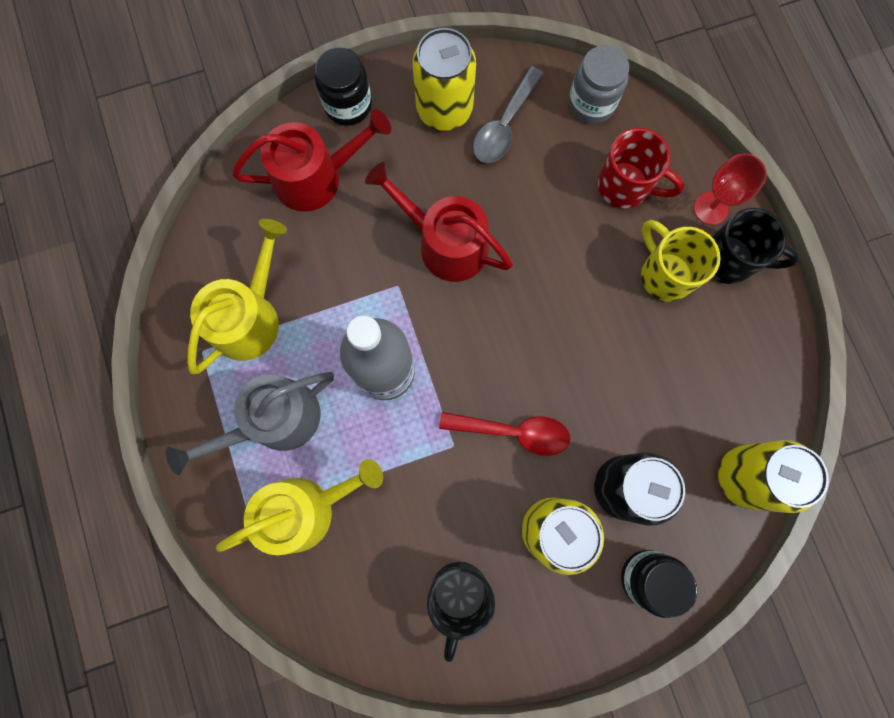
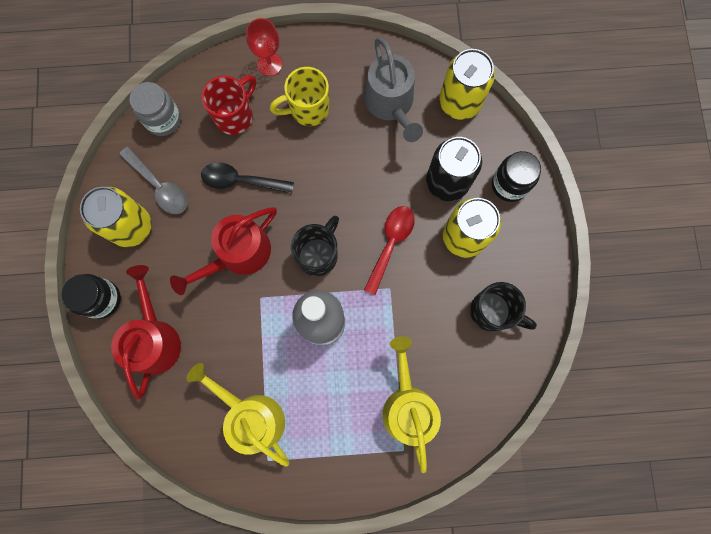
camera: 75 degrees left, 0 degrees up
grey watering can [165,372,334,475] -> grey watering can moved to [364,38,423,142]
black mug [712,208,799,284] -> black mug moved to [291,216,339,276]
none -> black spoon [201,162,294,194]

